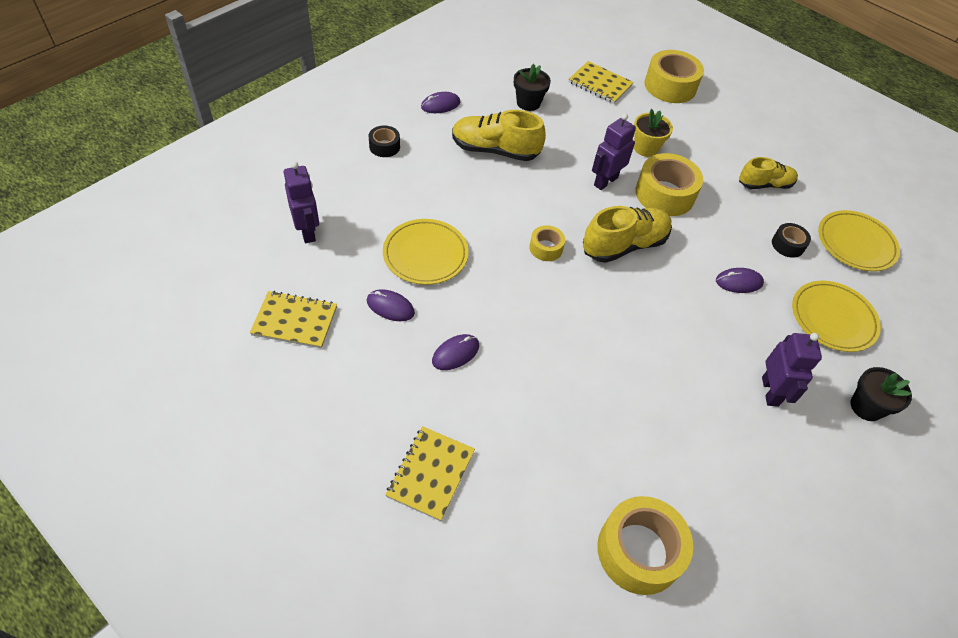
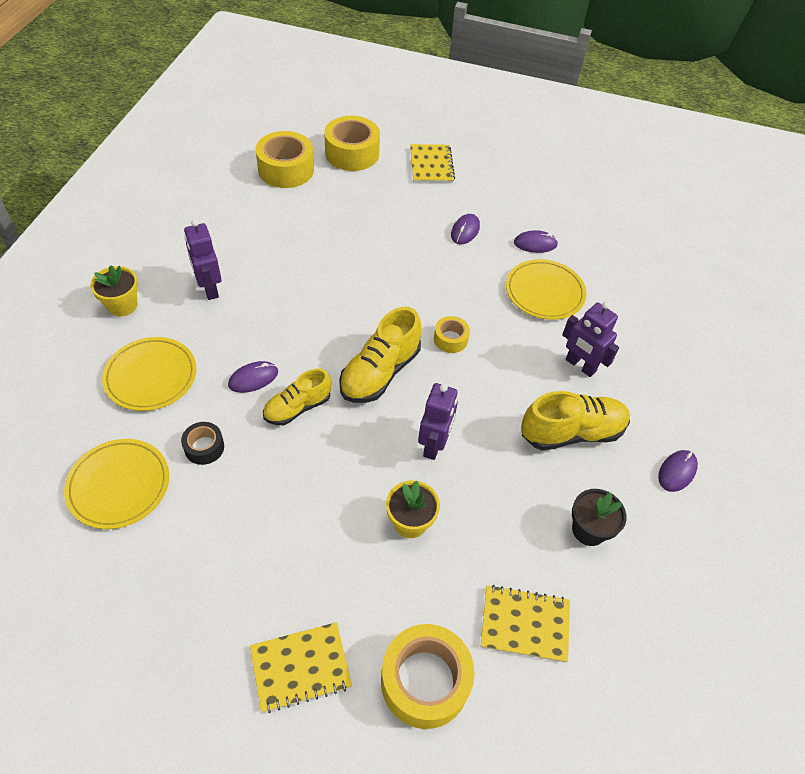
camera: 155 degrees right, 0 degrees up
yellow notebook [250,291,337,349] -> yellow notebook moved to [250,622,352,713]
purple robot [284,162,319,243] -> purple robot moved to [562,301,619,377]
black tape [369,126,400,157] -> none
yellow tape [635,153,703,216] -> yellow tape moved to [324,116,380,171]
yellow shoe [739,157,798,189] -> yellow shoe moved to [263,369,331,425]
black flower pot [850,367,912,421] -> yellow flower pot [90,265,138,317]

